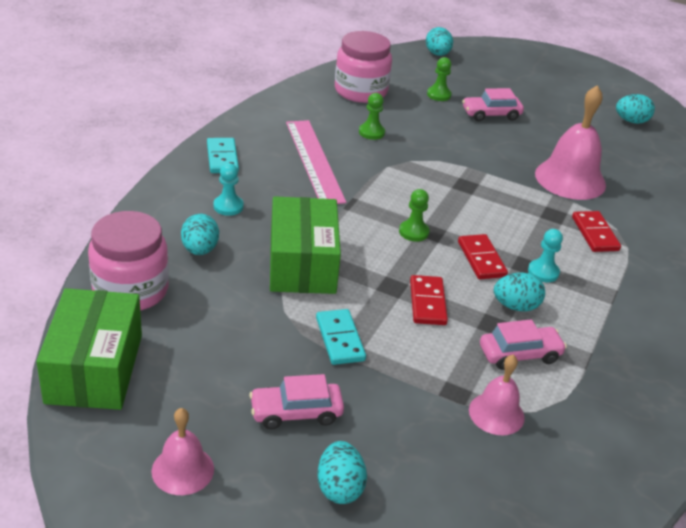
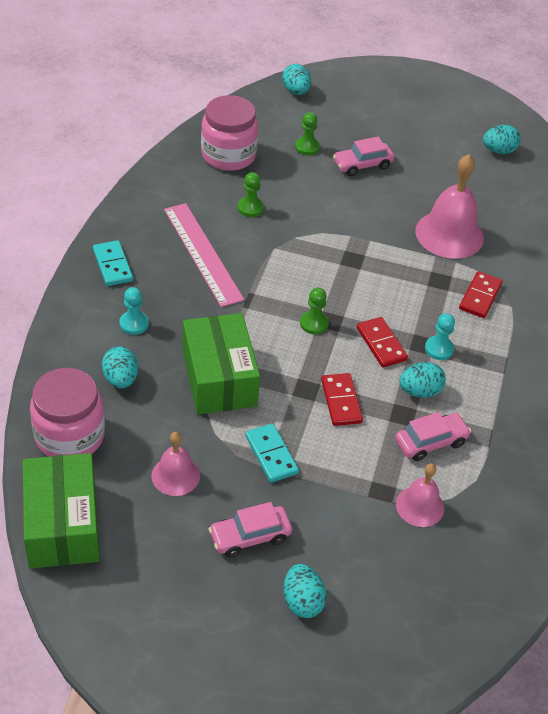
camera: 10 degrees left, 10 degrees up
pink bell [151,408,214,495] -> pink bell moved to [151,432,200,496]
red domino [572,211,621,252] -> red domino turned 45 degrees clockwise [459,271,503,318]

